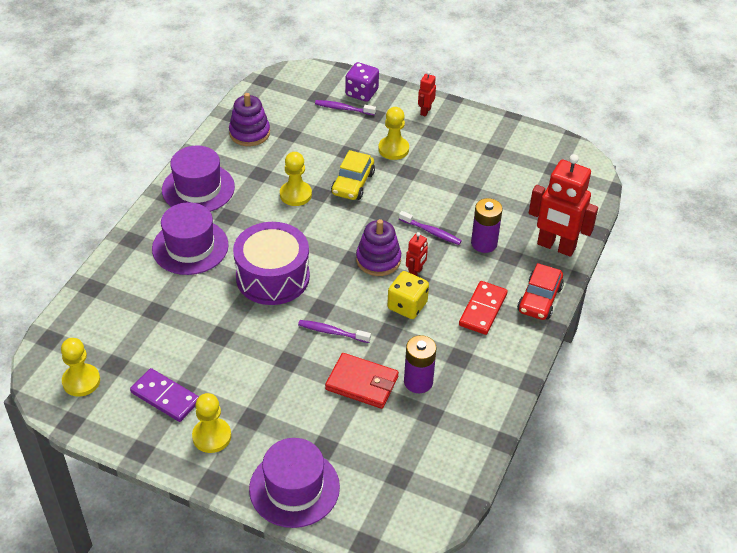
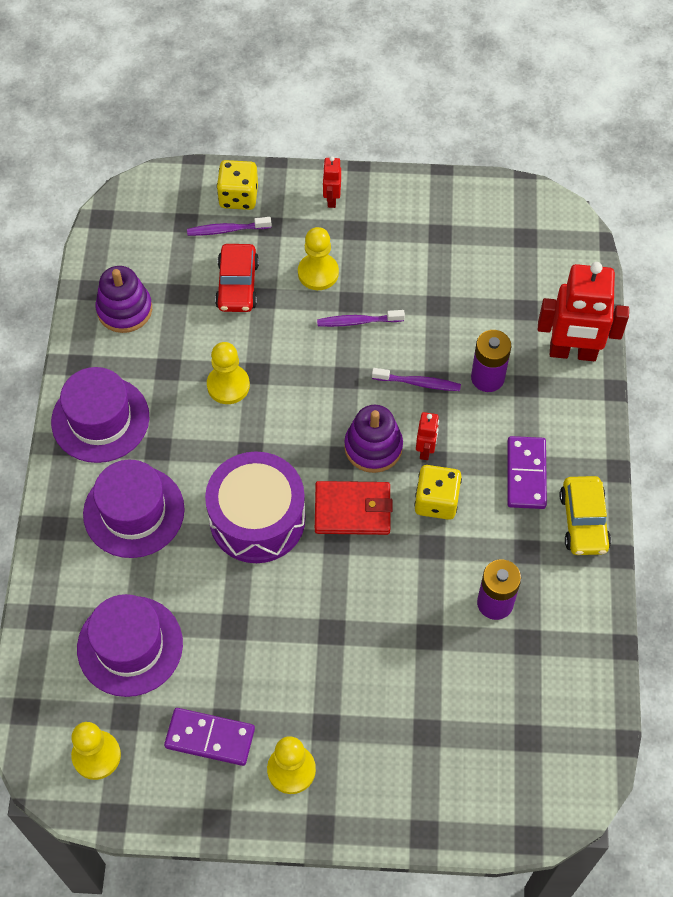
camera: 20 degrees left, 15 degrees up
purple hat [249,438,340,528] -> purple hat moved to [77,594,183,697]
purple toothbrush [298,320,371,343] -> purple toothbrush moved to [317,310,405,327]
red wallet [325,353,399,409] -> red wallet moved to [315,481,393,535]
yellow car [331,150,375,200] -> yellow car moved to [560,476,611,555]
purple dice [345,62,379,102] -> yellow dice [217,160,258,210]
red domino [459,281,508,335] -> purple domino [507,436,547,509]
red car [517,263,564,320] -> red car moved to [215,244,259,312]

